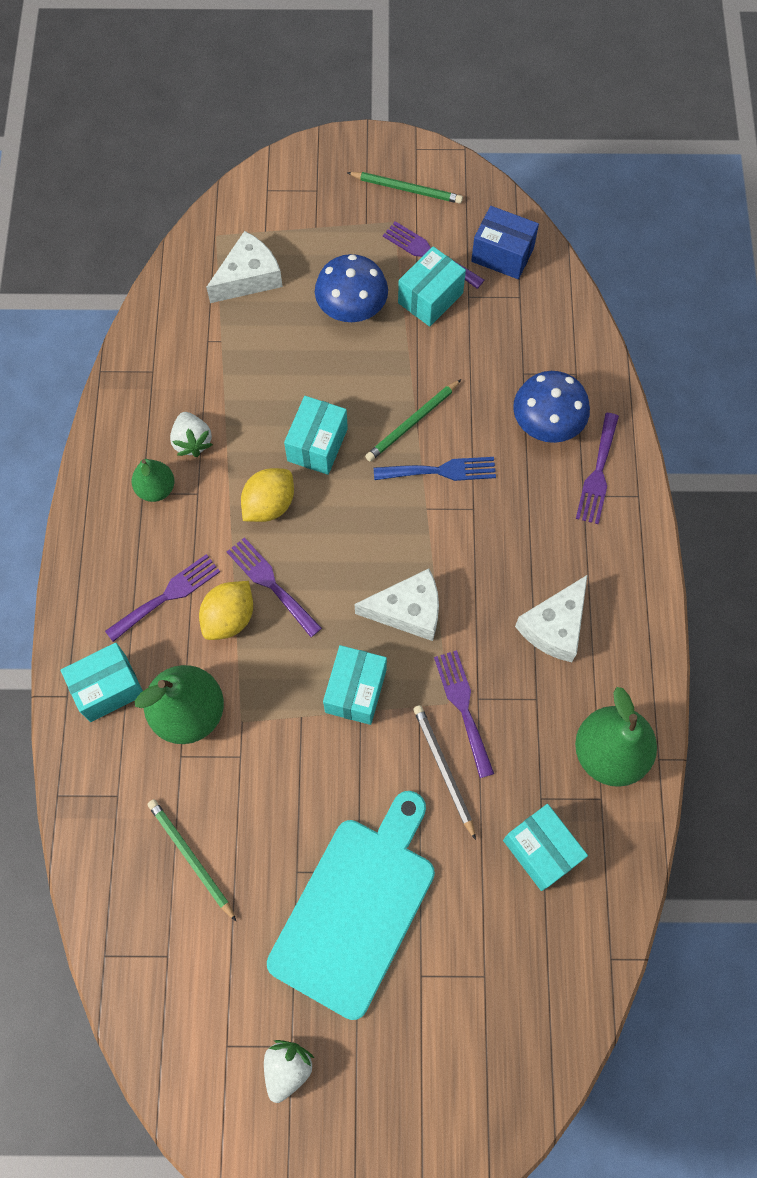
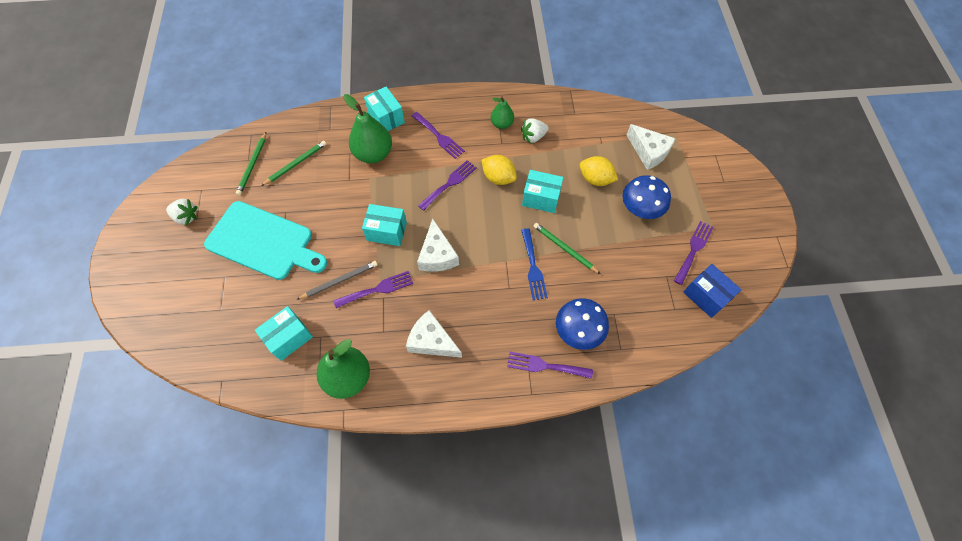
camera: 85 degrees right, 5 degrees down
yellow lemon [199,581,253,640] -> yellow lemon moved to [580,156,618,186]
green pencil [347,172,463,204] -> green pencil moved to [236,132,266,195]
turquoise box [398,246,466,327] -> none
blue box [471,206,539,279] -> blue box turned 60 degrees counterclockwise [683,264,742,318]

